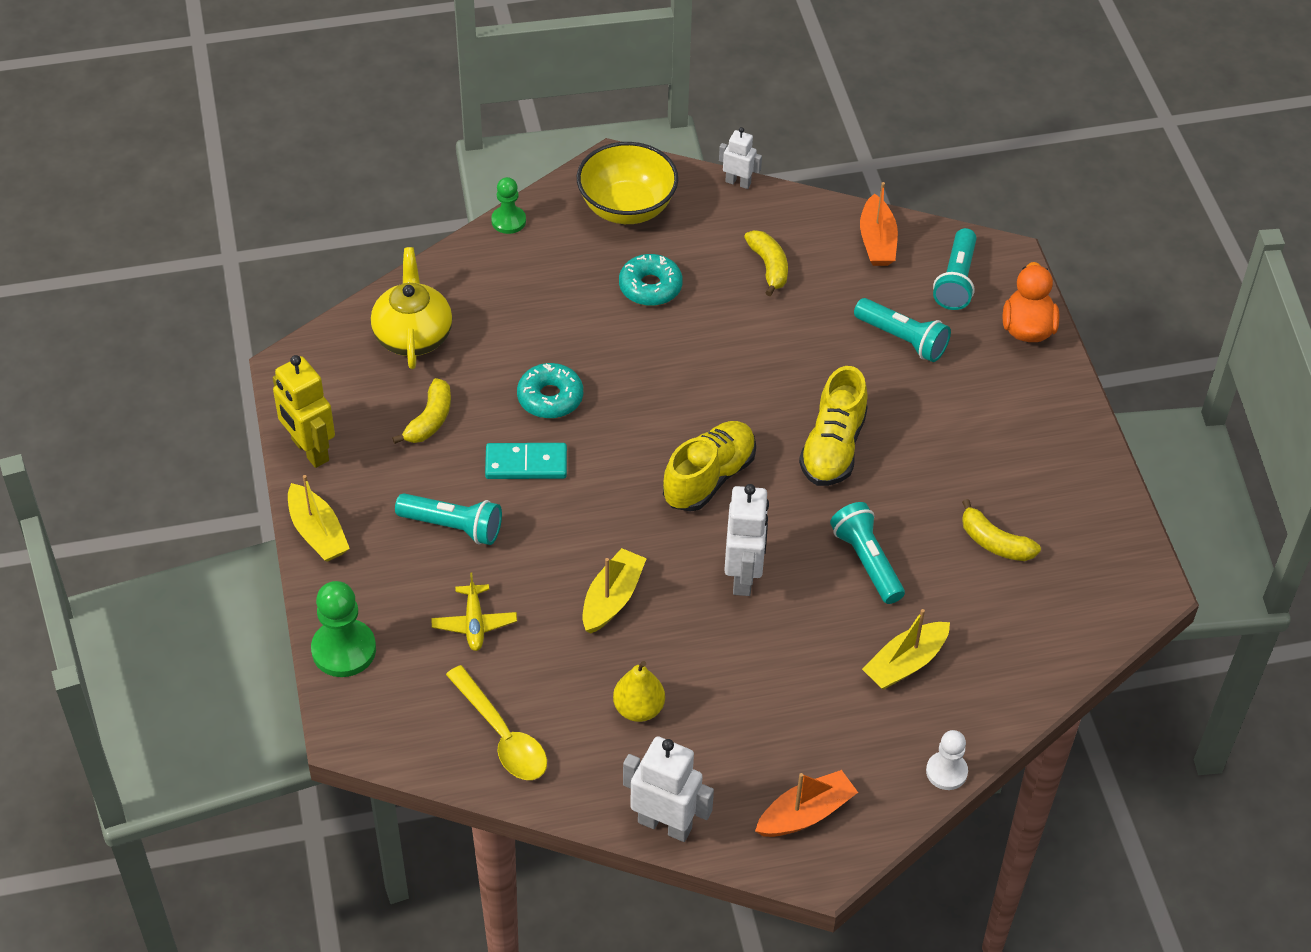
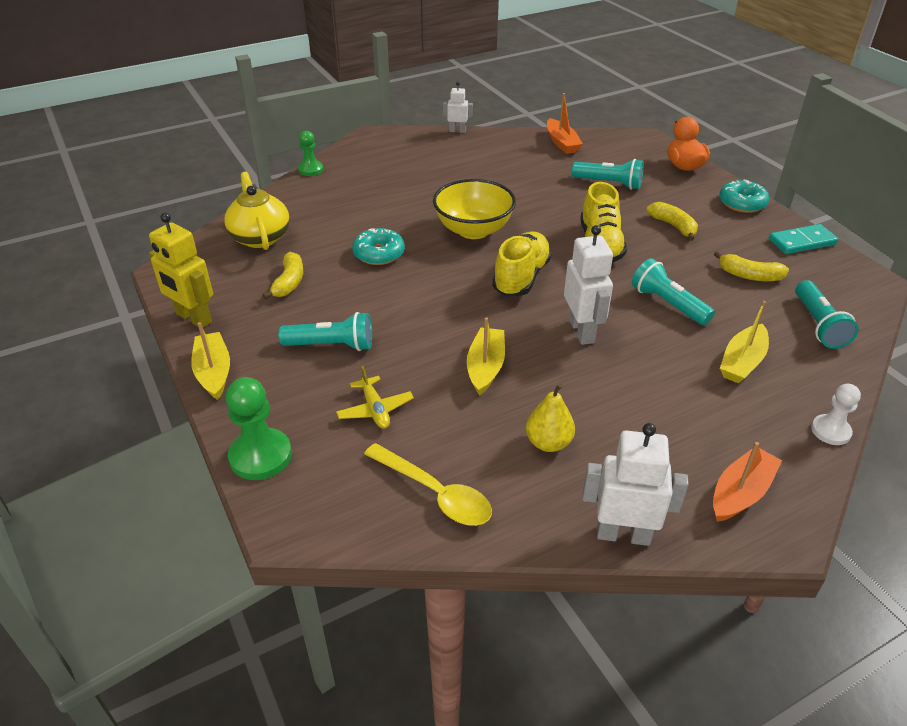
camera: 15 degrees left, 10 degrees down
yellow boat [288,475,350,562] -> yellow boat turned 150 degrees counterclockwise [191,322,230,400]
turquoise domino [485,443,567,479] -> turquoise domino moved to [769,224,838,254]
yellow bowl [577,142,678,224] -> yellow bowl moved to [433,179,516,239]
turquoise donut [619,254,683,306] -> turquoise donut moved to [719,180,770,213]
yellow banana [744,230,788,296] -> yellow banana moved to [646,202,698,241]
turquoise flashlight [933,228,977,310] -> turquoise flashlight moved to [795,280,859,349]

